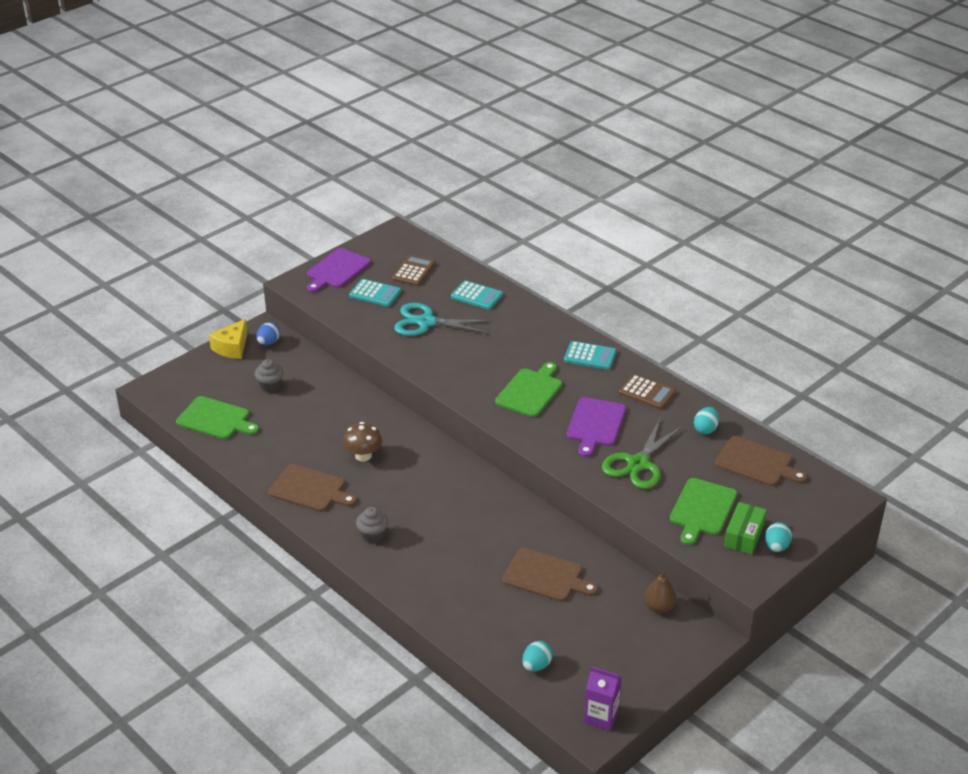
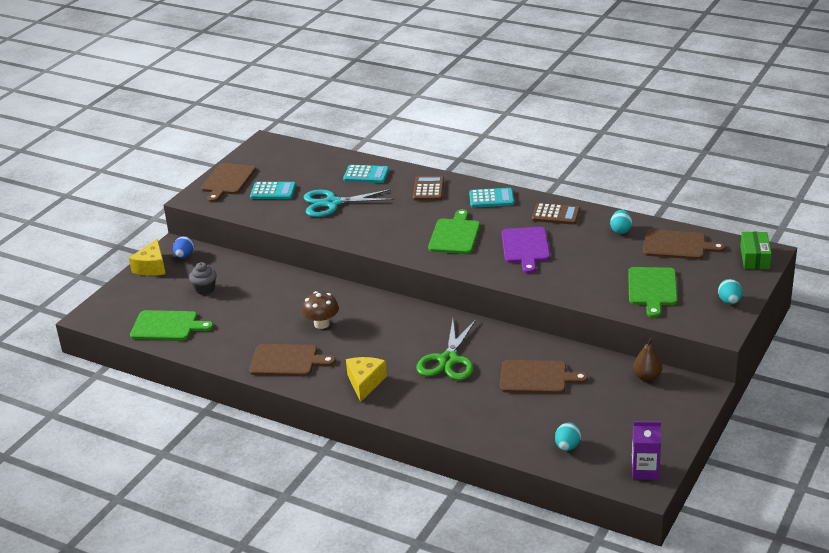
camera: 15 degrees left, 5 degrees down
purple cutting board [307,248,371,292] -> brown cutting board [201,163,256,202]
grey cupcake [356,507,388,543] -> yellow cheese [346,357,387,402]
brown calculator [392,255,435,286] -> brown calculator moved to [413,176,444,201]
green scissors [602,419,683,489] -> green scissors moved to [416,319,476,380]
green box [724,502,767,554] -> green box moved to [740,232,772,269]

